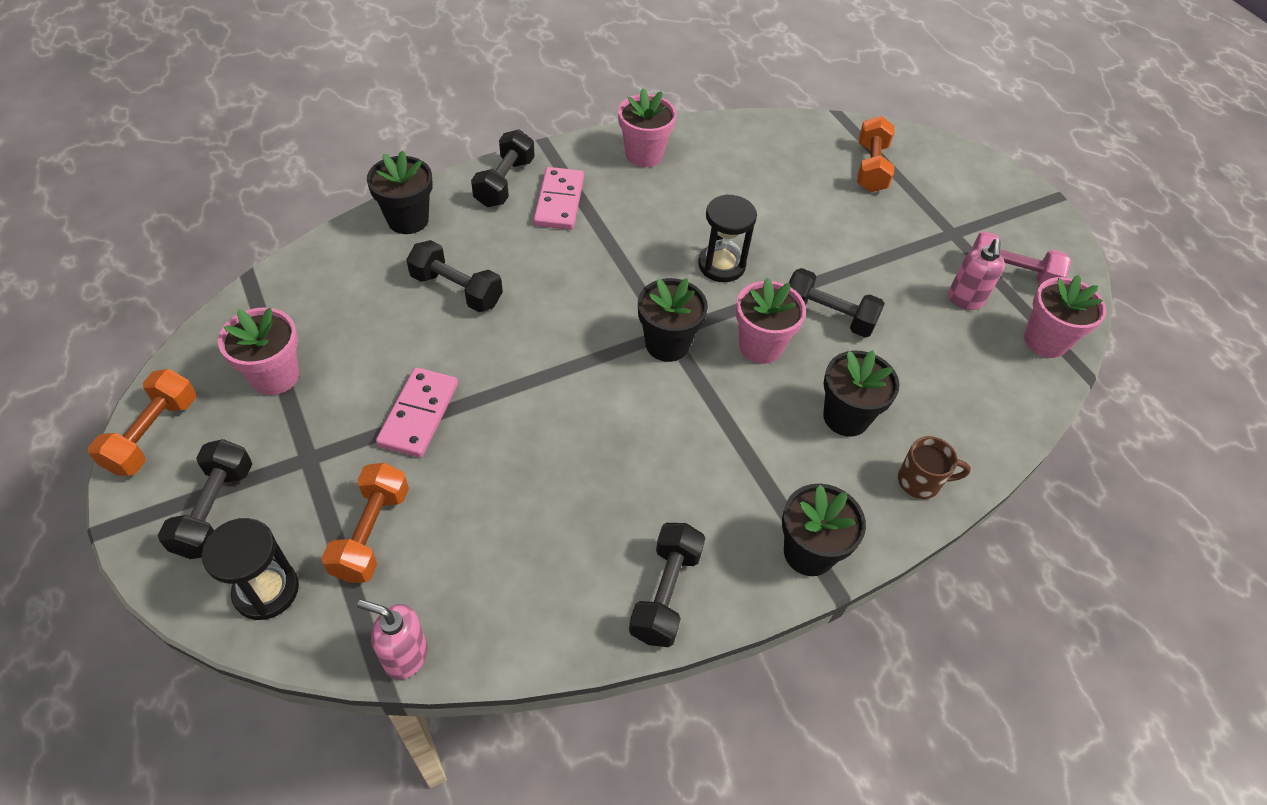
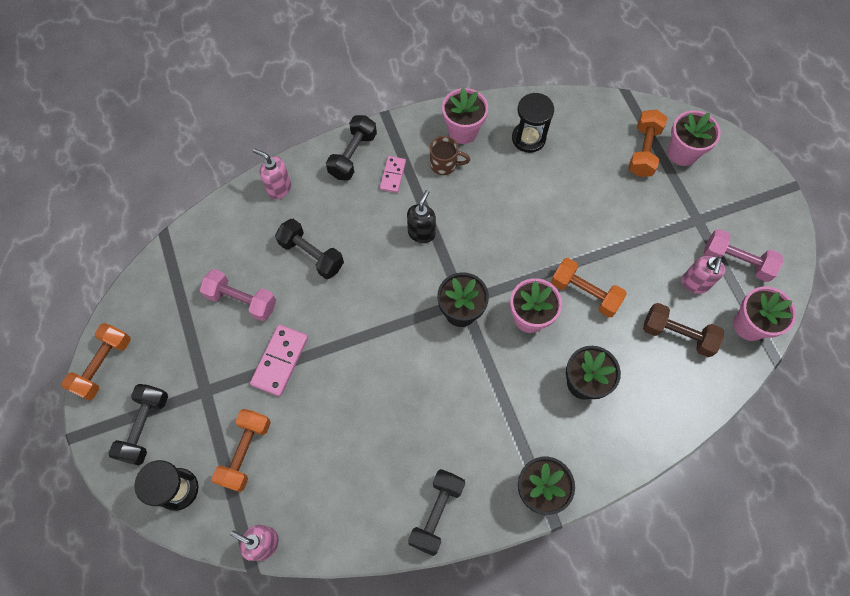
camera: 10 degrees right, 15 degrees up
pink flower pot [218,307,299,395] -> pink flower pot moved to [668,110,721,166]
black flower pot [367,150,433,234] -> pink soap dispenser [253,148,291,199]
pink domino [533,167,584,230] -> pink domino [380,156,406,193], size x0.63
black hourglass [698,194,757,282] -> black hourglass moved to [512,93,554,153]
black dumbbell [789,268,885,337] -> orange dumbbell [551,258,627,317]
brown mug [898,436,971,499] -> brown mug moved to [430,136,470,175]
none -> pink dumbbell [200,269,276,321]
none -> black soap dispenser [407,190,436,243]
none -> brown dumbbell [643,303,724,357]

